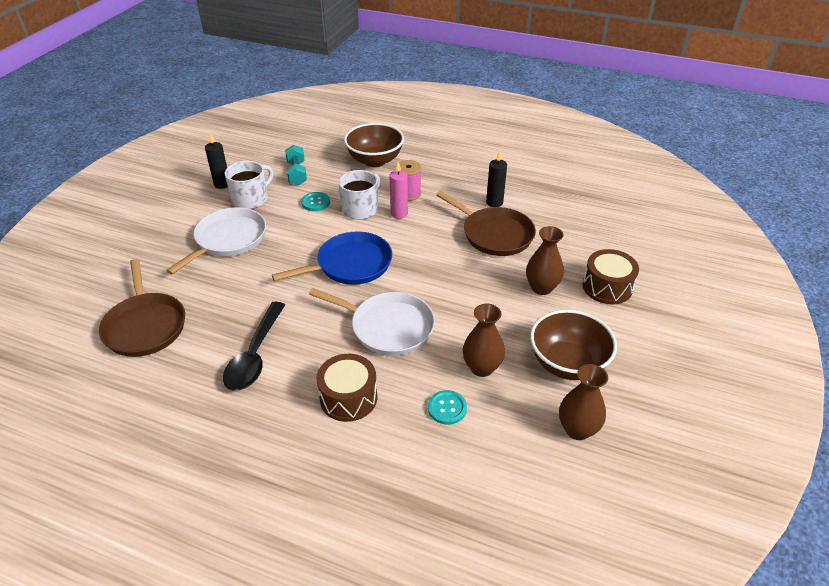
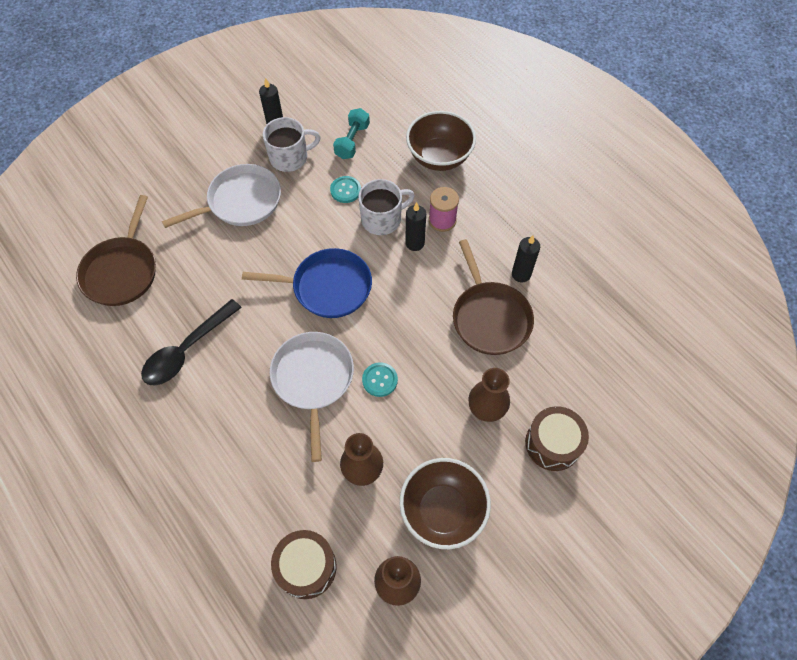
camera: 30 degrees right, 20 degrees up
white pan [309,288,435,356] -> white pan turned 150 degrees counterclockwise [270,332,354,462]
brown drum [316,354,377,422] -> brown drum moved to [271,530,337,599]
pink candle [389,162,408,219] -> black candle [405,202,426,251]
turquoise button [428,390,467,425] -> turquoise button moved to [362,362,398,397]

